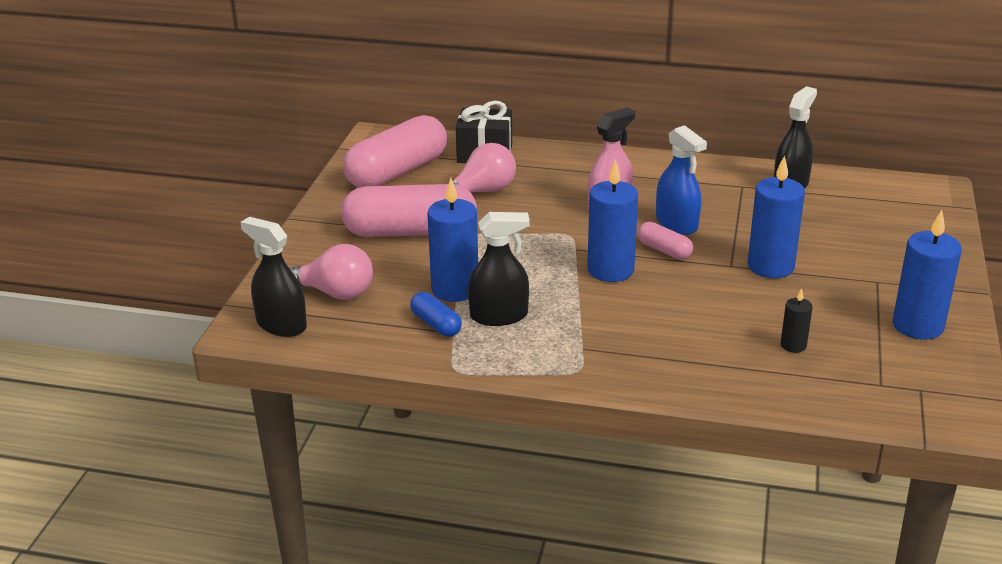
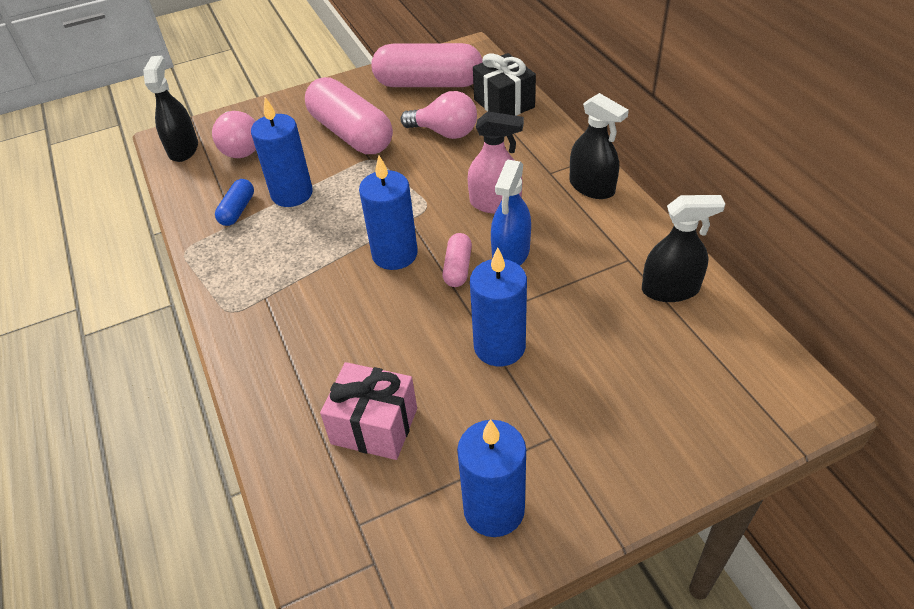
camera: 55 degrees right, 15 degrees up
black spray bottle [468,212,530,326] -> black spray bottle moved to [569,93,629,199]
black candle [781,288,813,353] -> pink gift [320,362,417,460]

